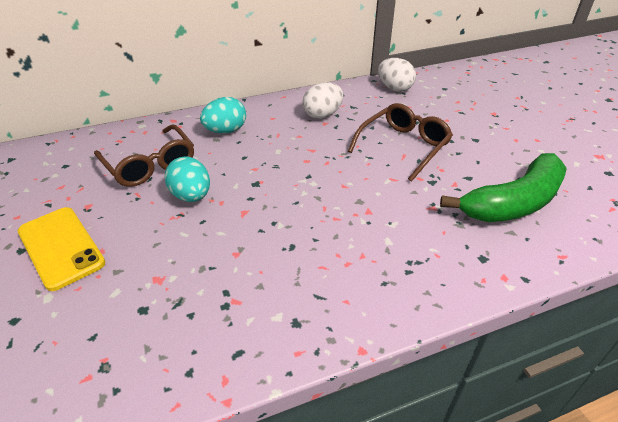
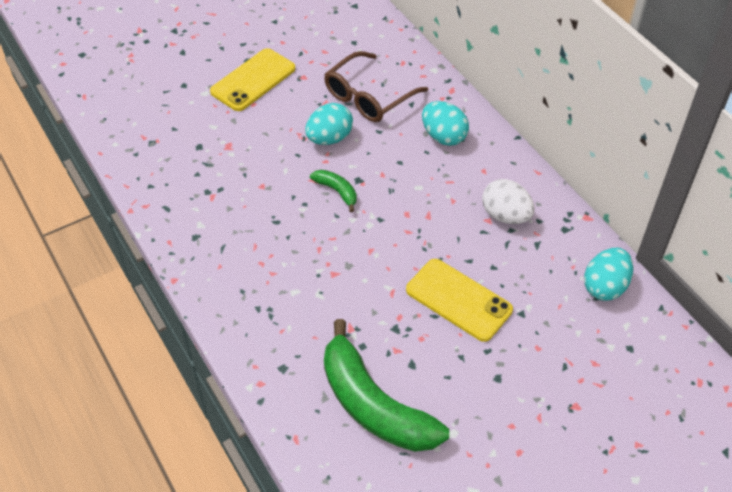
camera: 80 degrees right, 10 degrees up
brown glasses [348,103,453,182] -> yellow phone [406,259,513,342]
white egg [378,58,416,92] -> turquoise egg [584,248,633,301]
none -> green banana [310,170,357,212]

